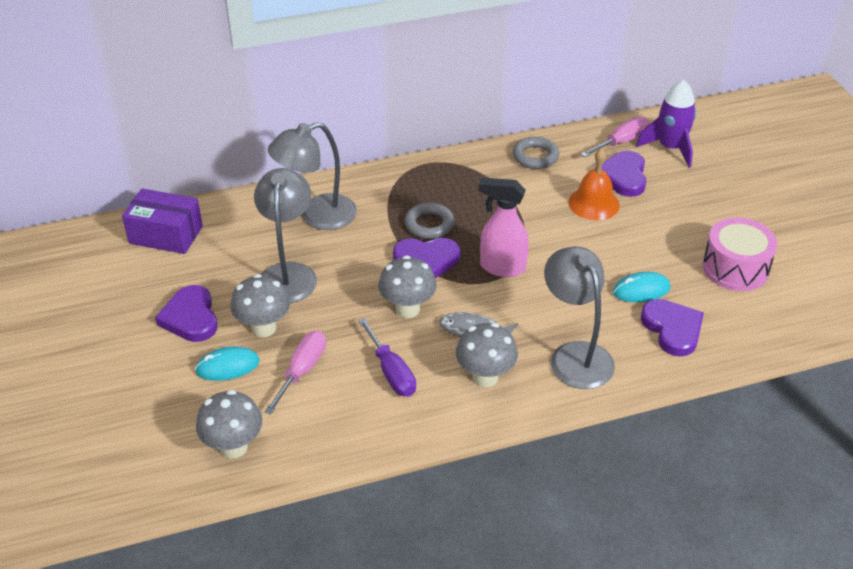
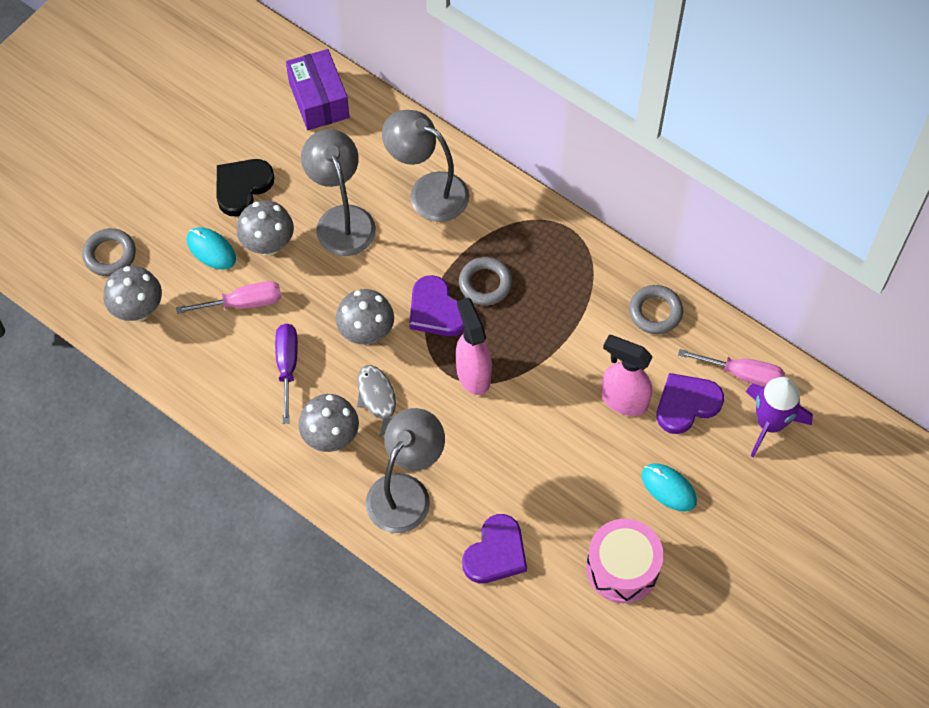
camera: 55 degrees right, 20 degrees up
purple heart [155,285,218,342] -> black heart [217,159,274,217]
grey lamp [254,168,317,303] -> grey lamp turned 75 degrees counterclockwise [301,129,376,256]
purple screwdriver [358,318,416,397] -> purple screwdriver turned 150 degrees clockwise [275,324,298,424]
orange bell [568,148,620,220] -> pink spray bottle [601,335,652,416]
turquoise mouse [613,272,671,302] -> turquoise mouse moved to [642,463,697,512]
none -> grey ring [82,228,136,276]

